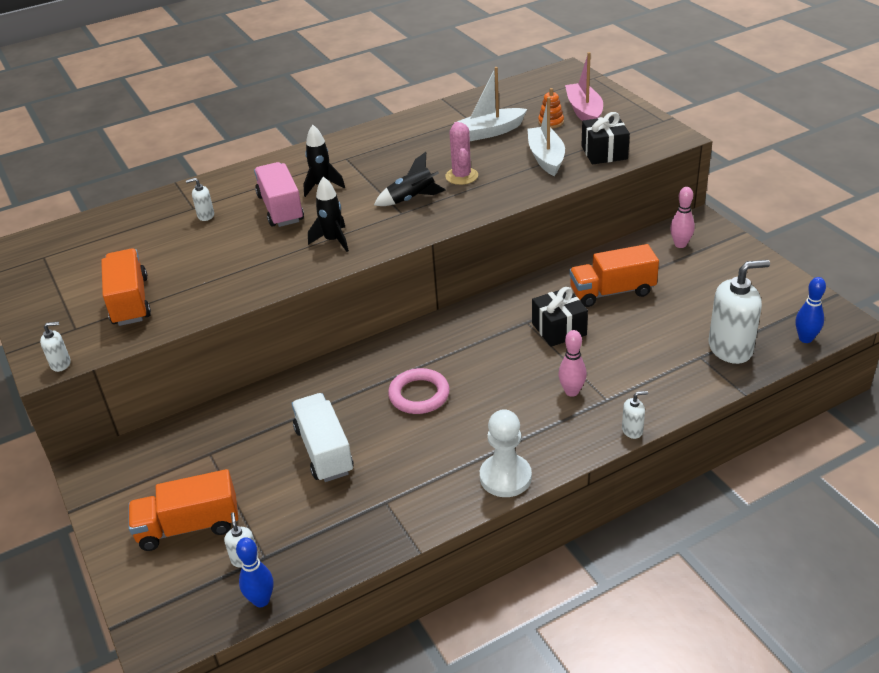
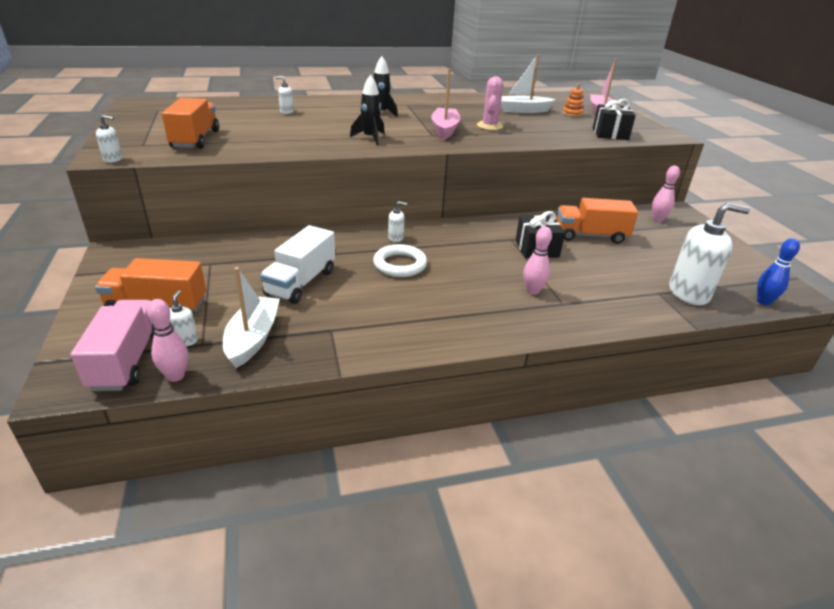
camera: 10 degrees right, 5 degrees down
blue bowling pin [236,537,274,607] -> pink bowling pin [147,299,188,382]
pink truck [254,162,304,227] -> pink truck moved to [71,300,154,391]
white truck [292,393,353,482] -> white truck turned 150 degrees counterclockwise [260,225,335,304]
black rocket [374,152,446,206] -> pink boat [431,68,460,140]
pink ring [388,368,450,414] -> white ring [373,244,427,277]
white pawn [480,409,532,497] -> none
white boat [527,97,565,176] -> white boat moved to [223,267,280,368]
white soap dispenser [622,391,648,439] -> white soap dispenser moved to [388,201,407,242]

